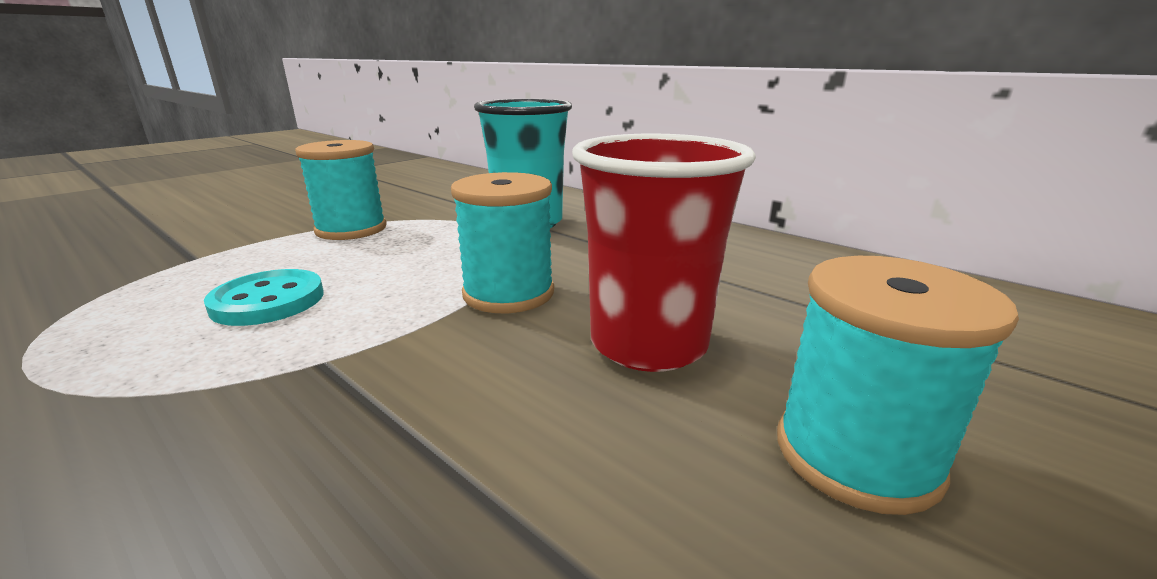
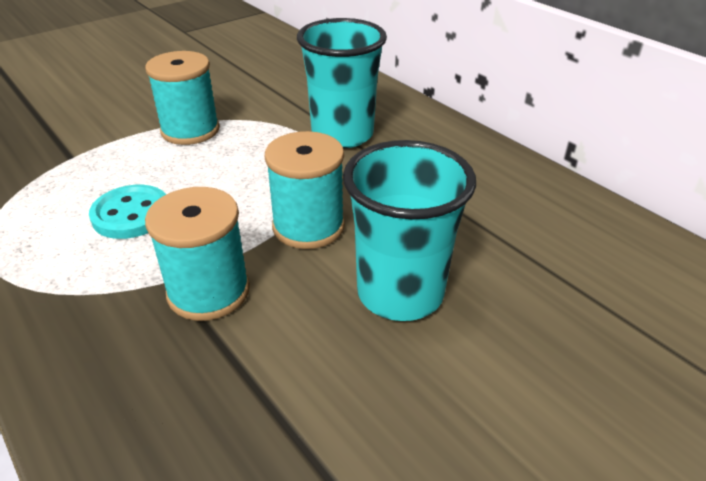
camera: 10 degrees right, 15 degrees up
red cup [572,134,756,372] -> turquoise cup [343,140,476,321]
turquoise spool [777,256,1019,515] -> turquoise spool moved to [145,187,250,321]

